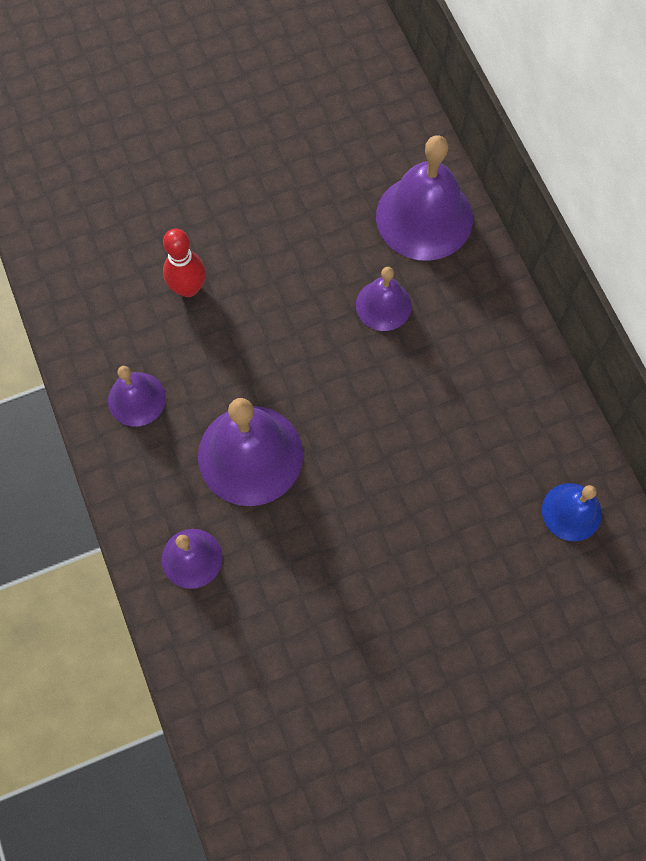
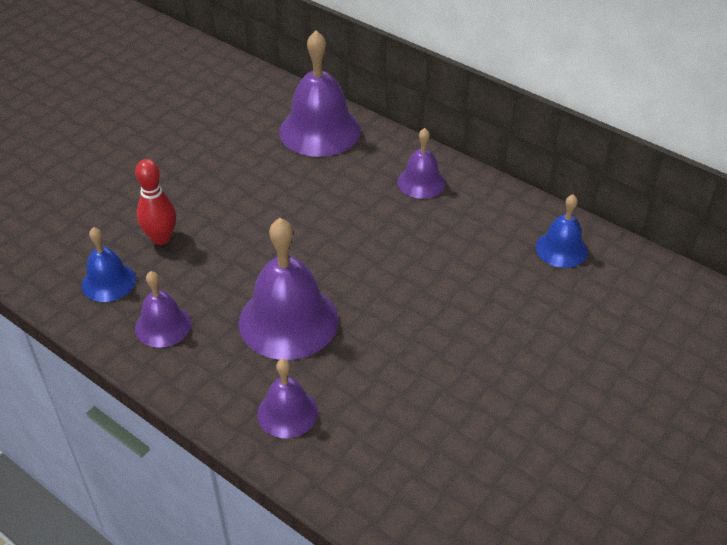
camera: 30 degrees left, 25 degrees down
purple bell [356,267,412,331] -> purple bell moved to [397,128,446,199]
none -> blue bell [82,227,136,302]

